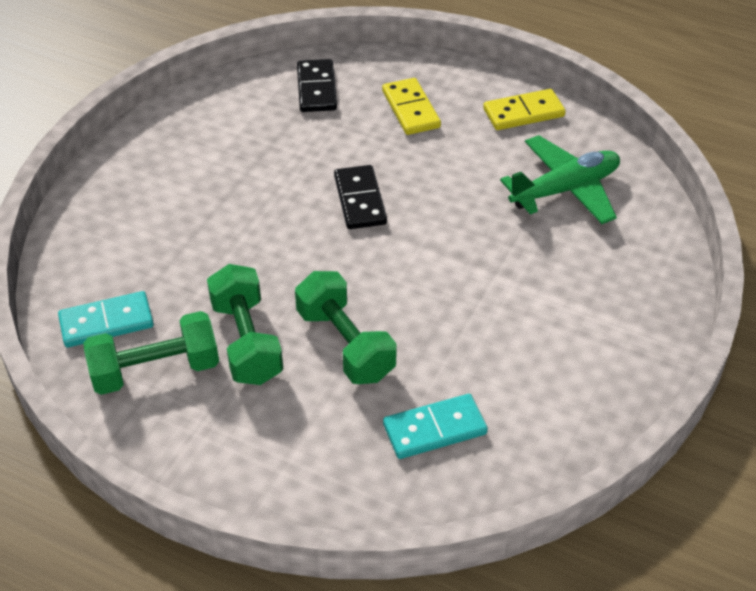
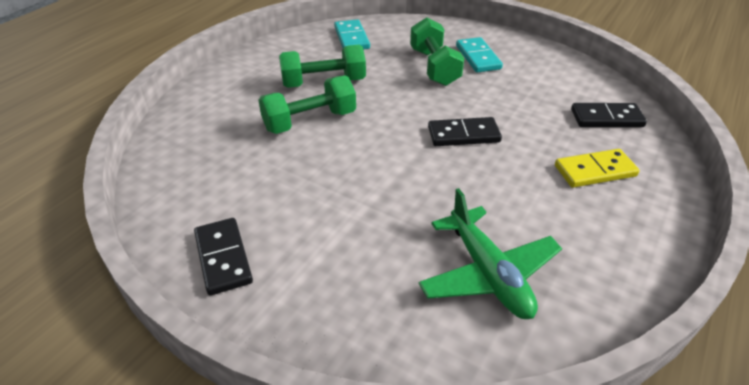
camera: 95 degrees right, 5 degrees down
green dumbbell [83,311,219,395] -> green dumbbell moved to [410,17,464,86]
turquoise domino [383,394,488,459] -> turquoise domino moved to [456,37,503,73]
yellow domino [483,89,566,130] -> none
none -> black domino [194,218,253,296]

